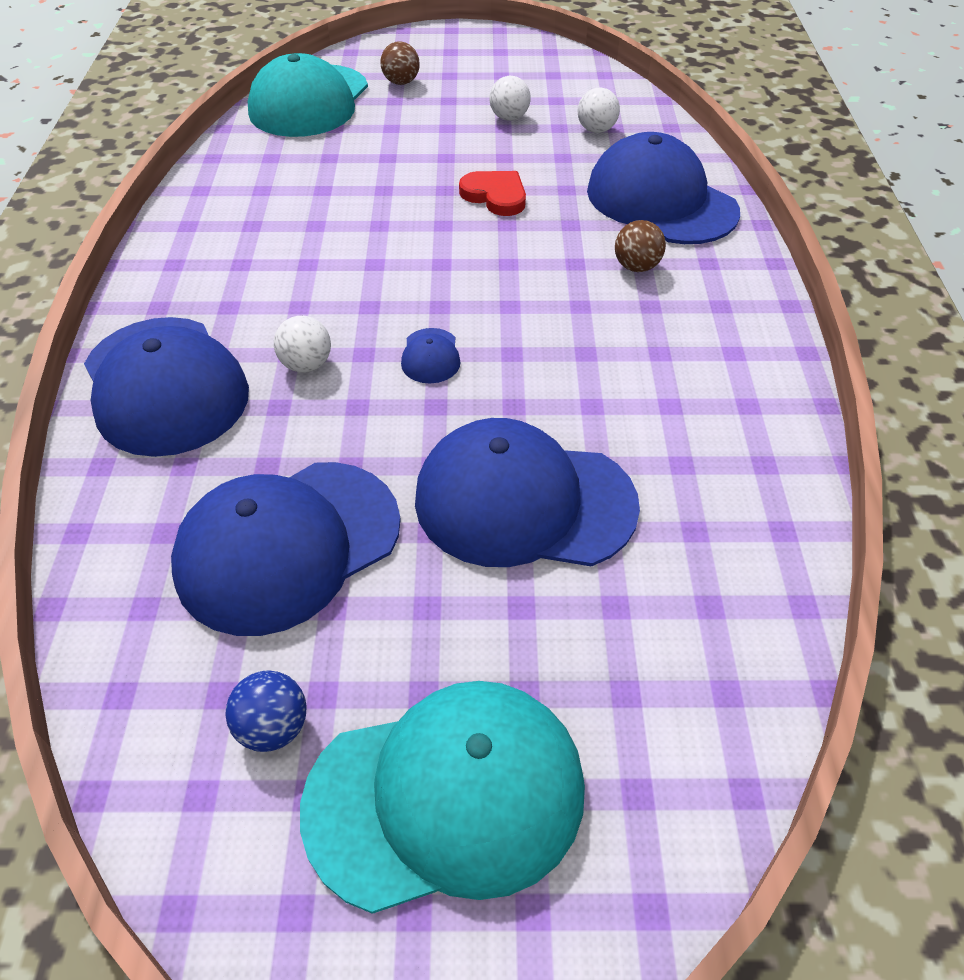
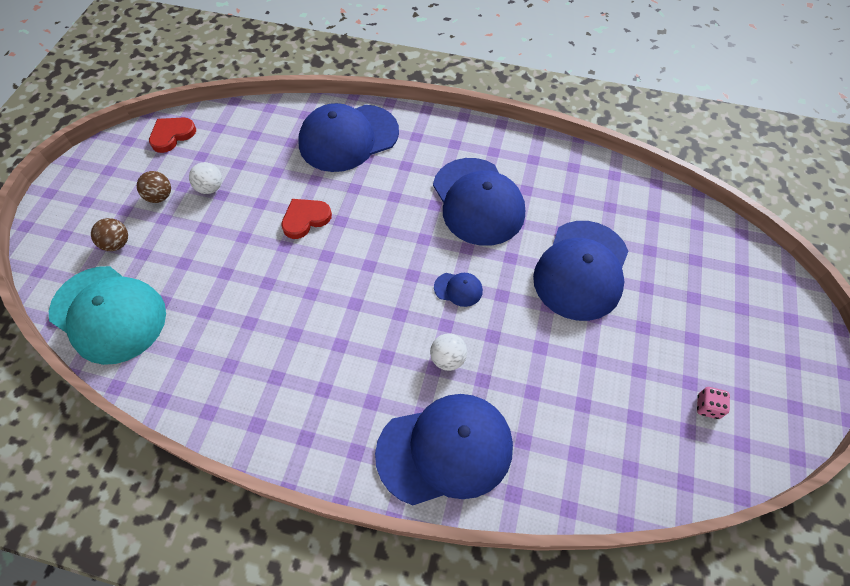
camera: 75 degrees left, 10 degrees up
blue cap [171,462,401,636] -> blue cap moved to [433,158,525,246]
blue ball [225,671,307,752] -> pink dice [697,387,730,419]
turquoise cap [300,681,585,914] -> none
white ball [578,87,620,133] -> none
brown ball [615,220,666,272] -> brown ball moved to [137,171,171,203]
none -> red heart [149,118,196,153]

